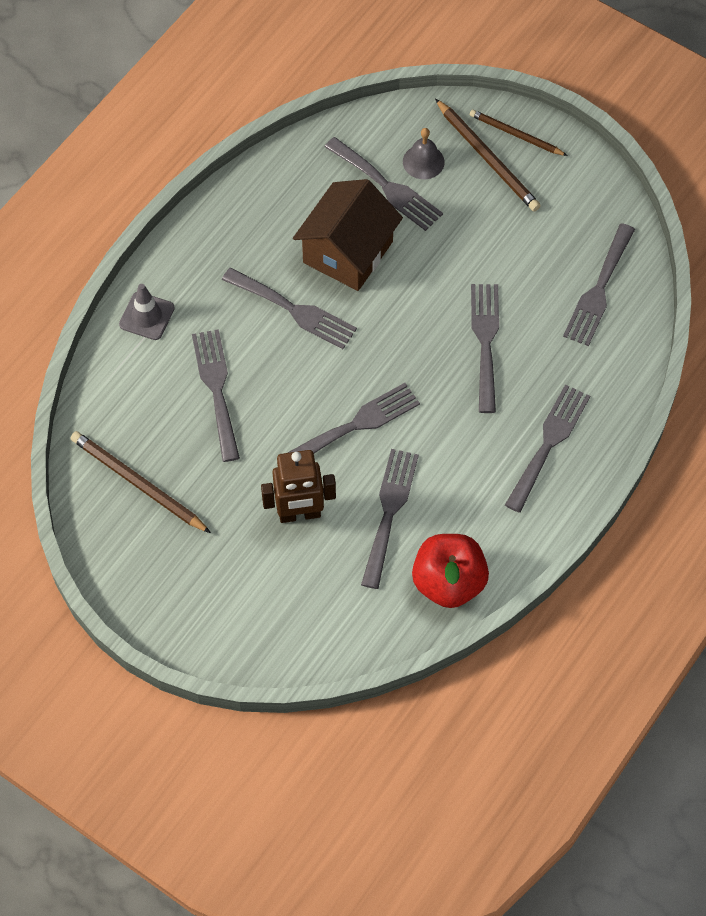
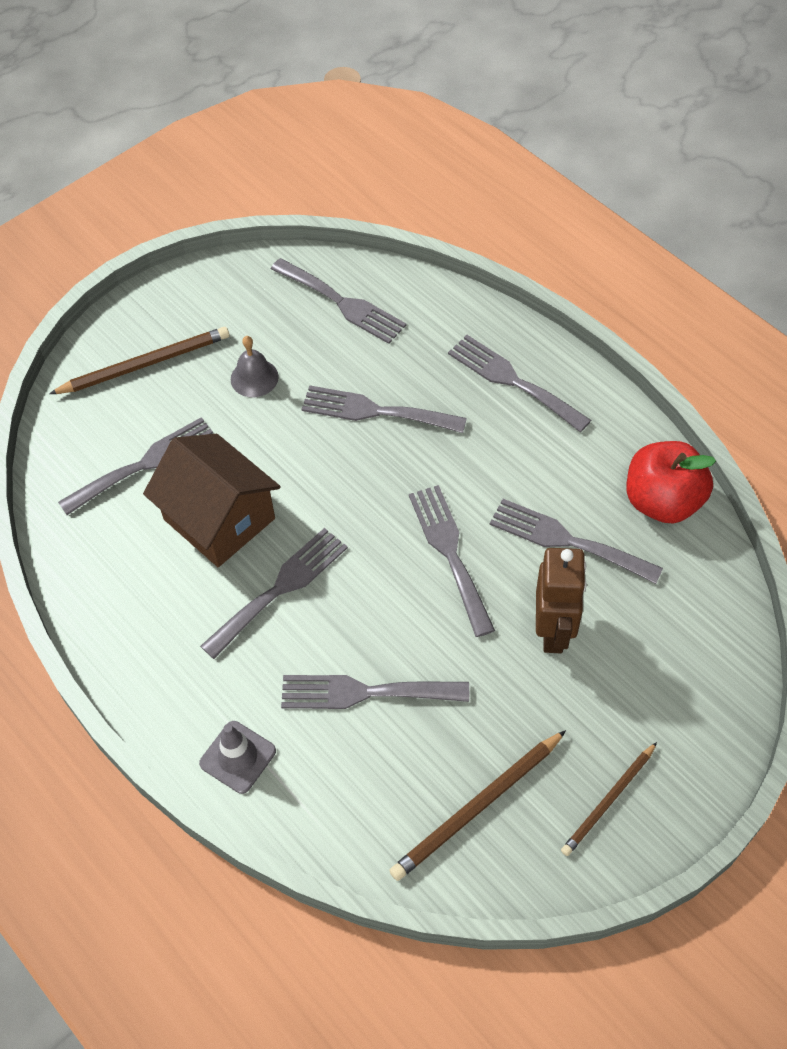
camera: 75 degrees left, 5 degrees down
grey bell [403,128,445,179] -> grey bell moved to [231,336,279,397]
brown pencil [470,110,567,156] -> brown pencil moved to [561,742,657,856]

